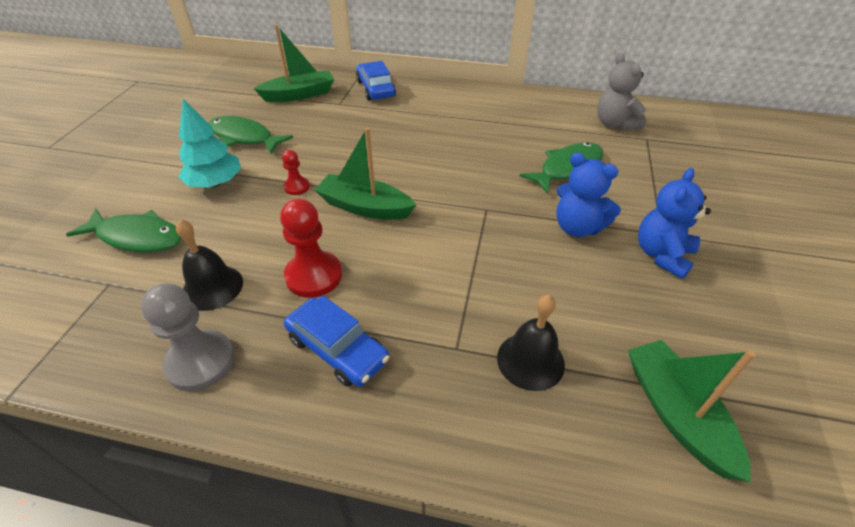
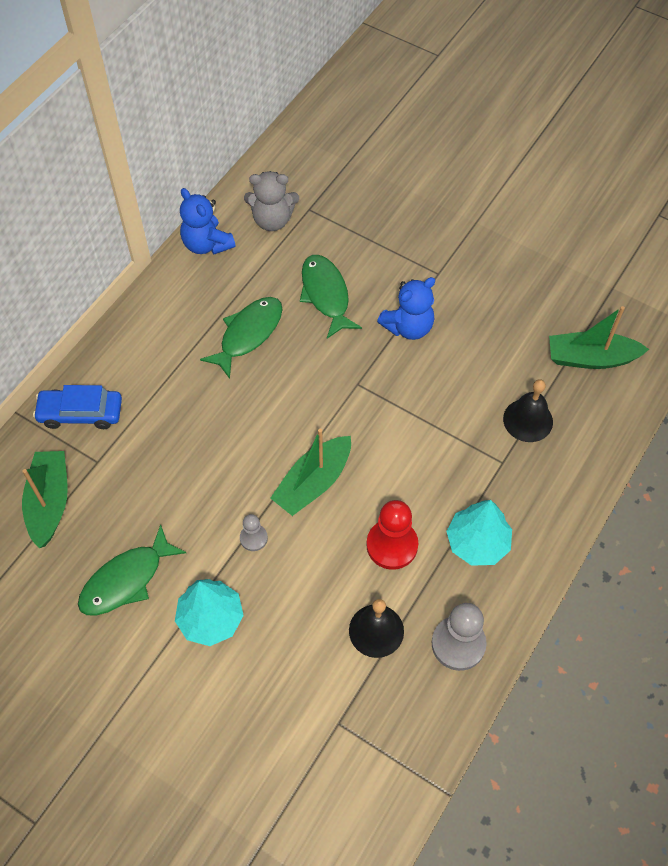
camera: 70 degrees left, 15 degrees up
green fish [66,208,182,252] -> green fish moved to [200,297,282,379]
red pawn [282,150,310,195] -> grey pawn [240,514,268,551]
blue car [284,295,389,387] -> turquoise tree [446,500,512,566]
blue teddy bear [638,168,711,279] -> blue teddy bear moved to [180,188,236,255]

